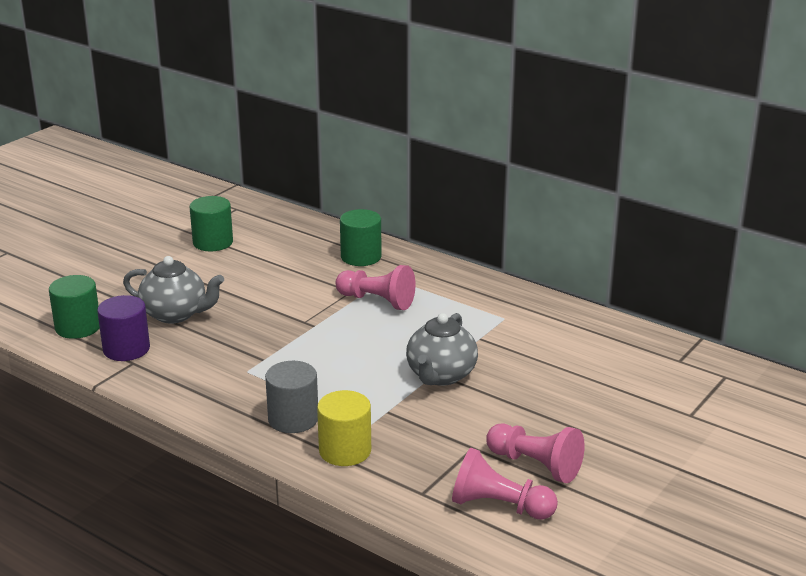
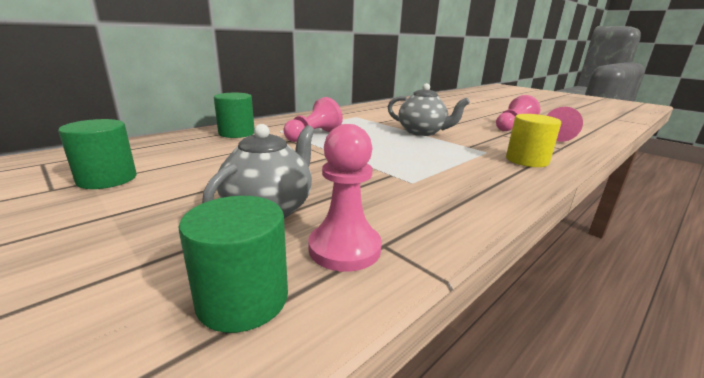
camera: 80 degrees left, 5 degrees down
purple cylinder [97,295,150,361] -> pink pawn [308,124,382,272]
grey cylinder [265,361,318,433] -> none

